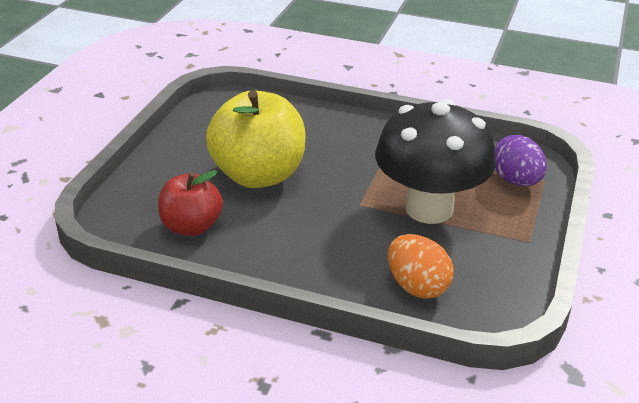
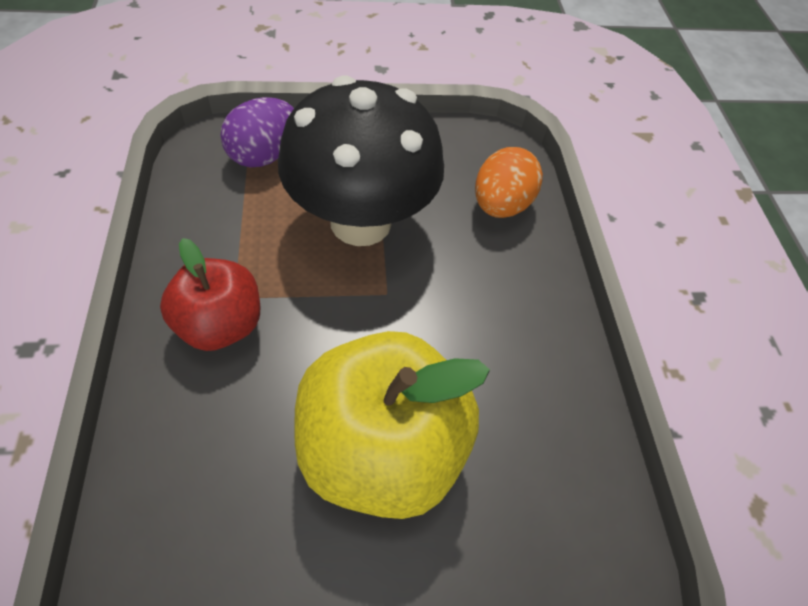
camera: 120 degrees left, 20 degrees up
red apple [158,170,223,236] -> red apple moved to [160,238,260,351]

